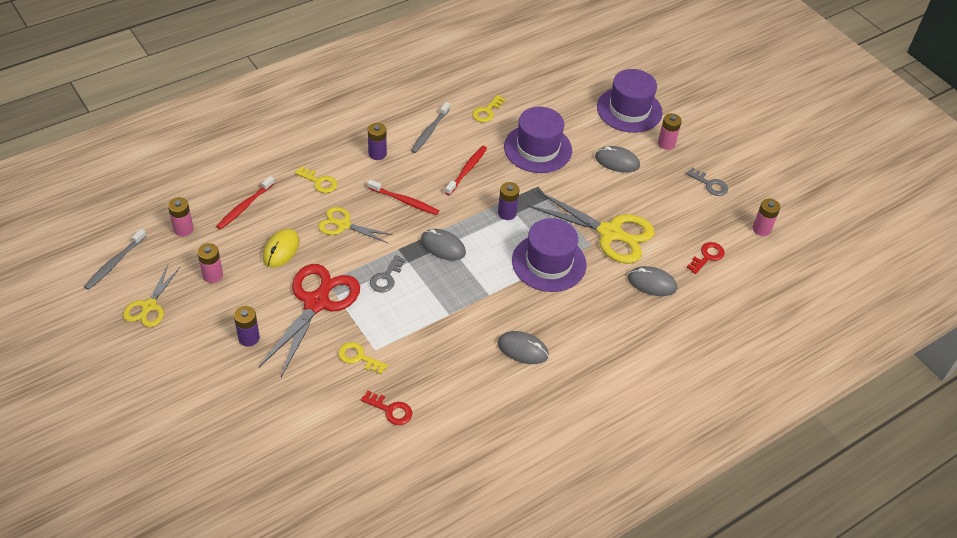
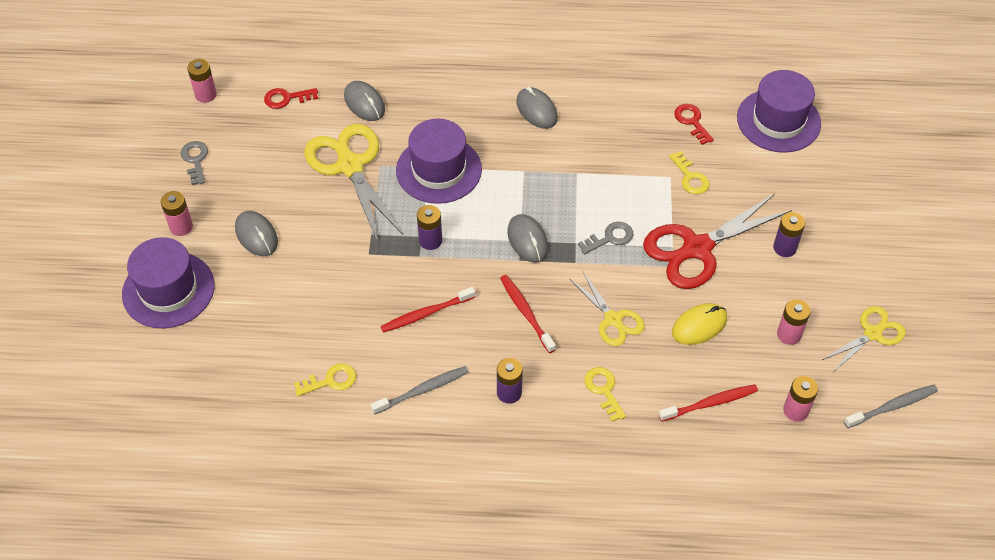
camera: 140 degrees left, 5 degrees up
purple hat [504,107,572,173] -> purple hat moved to [737,70,821,153]

